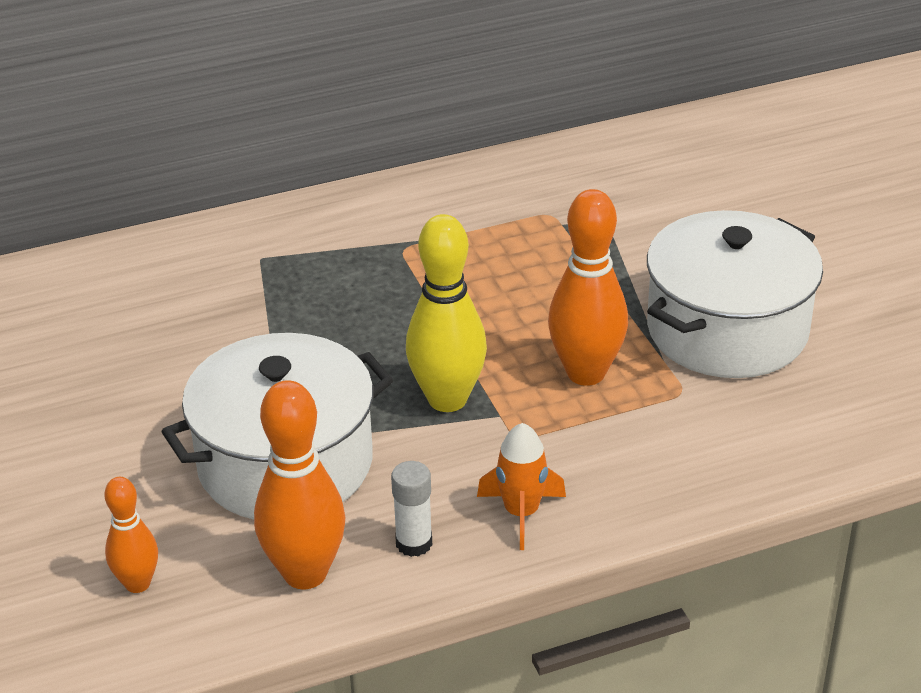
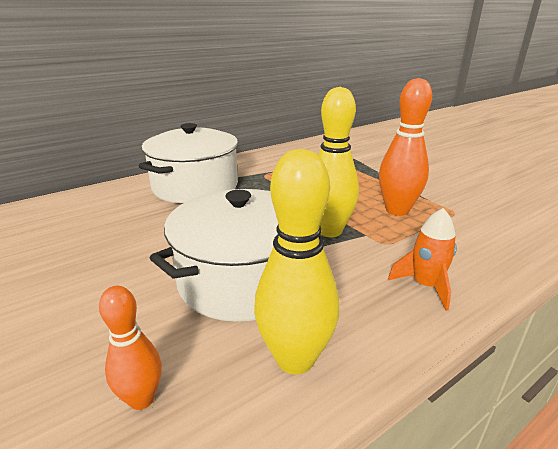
camera: 15 degrees left, 10 degrees down
orange bowling pin [254,380,345,589] -> yellow bowling pin [254,149,339,374]
white glue stick [391,461,432,557] -> none
white pot [647,210,823,378] -> white pot moved to [139,123,238,203]

